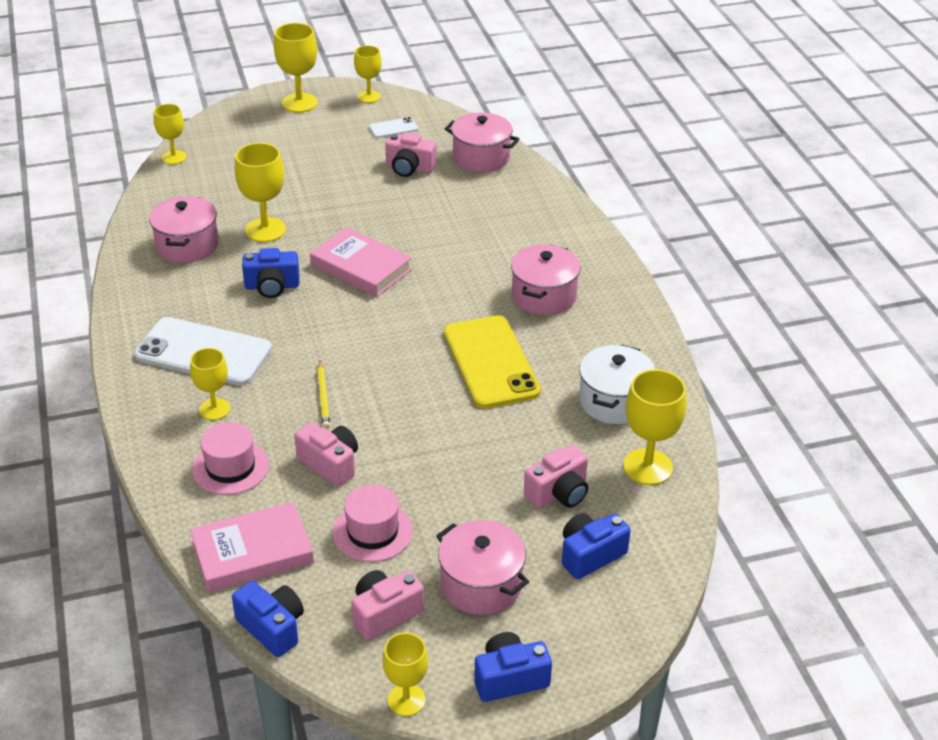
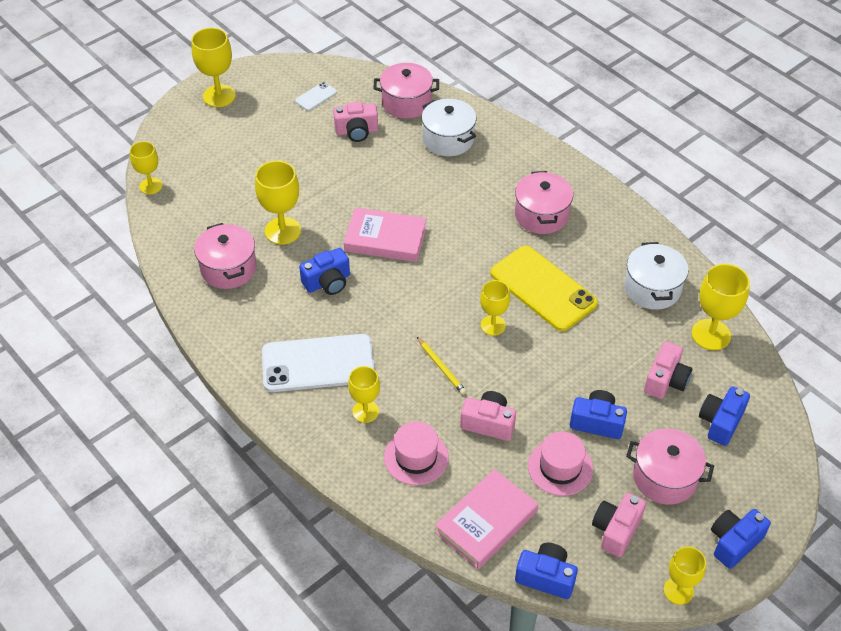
camera: 25 degrees left, 10 degrees up
yellow goblet [354,45,382,103] -> yellow goblet moved to [480,280,510,336]
none -> white pot [422,99,476,156]
none -> blue camera [570,390,627,439]

